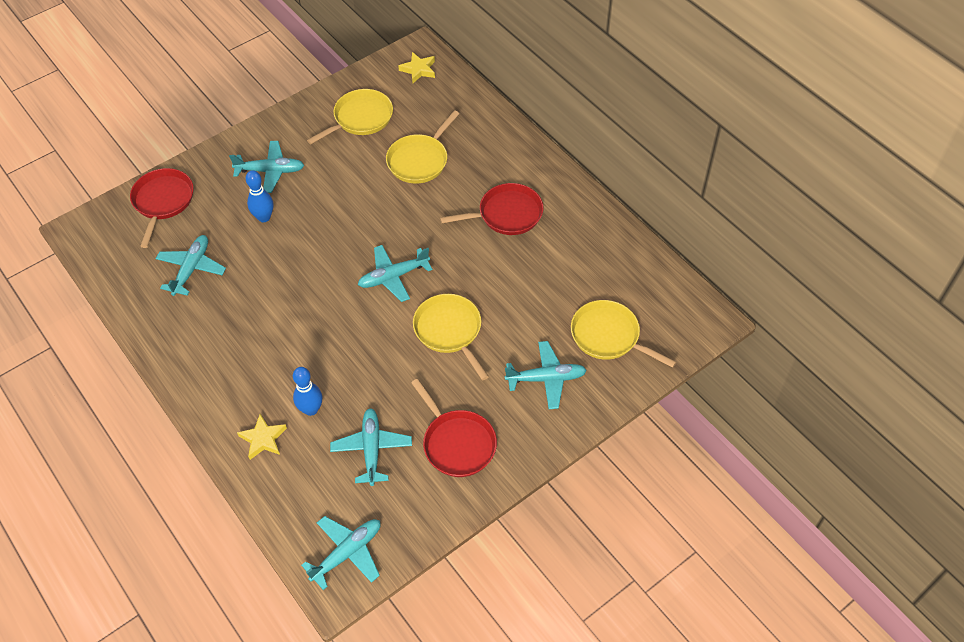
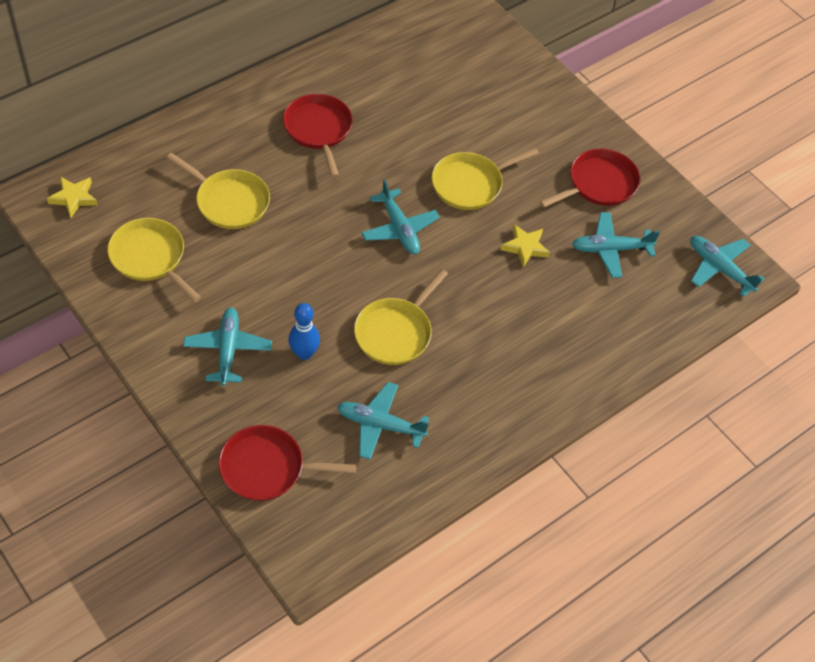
camera: 95 degrees left, 0 degrees up
yellow star [237,414,287,460] -> yellow star moved to [501,224,550,267]
blue bowling pin [293,367,322,416] -> none
turquoise plane [505,341,587,409] -> none
yellow pan [571,300,676,368] -> yellow pan moved to [354,269,448,365]

